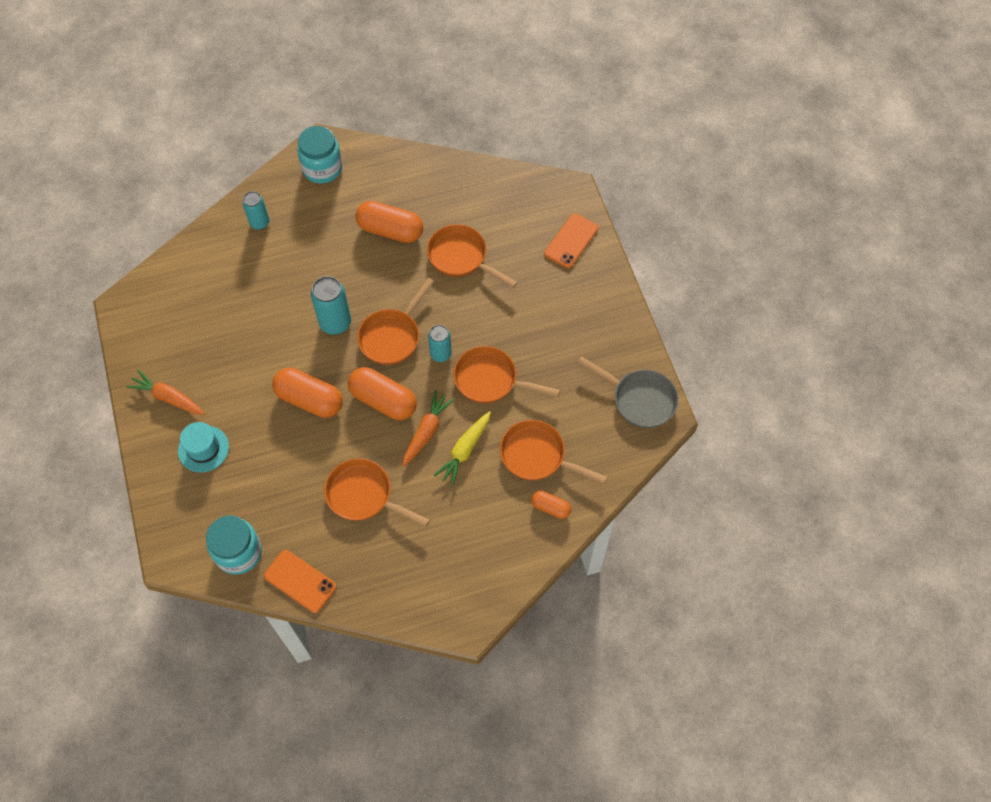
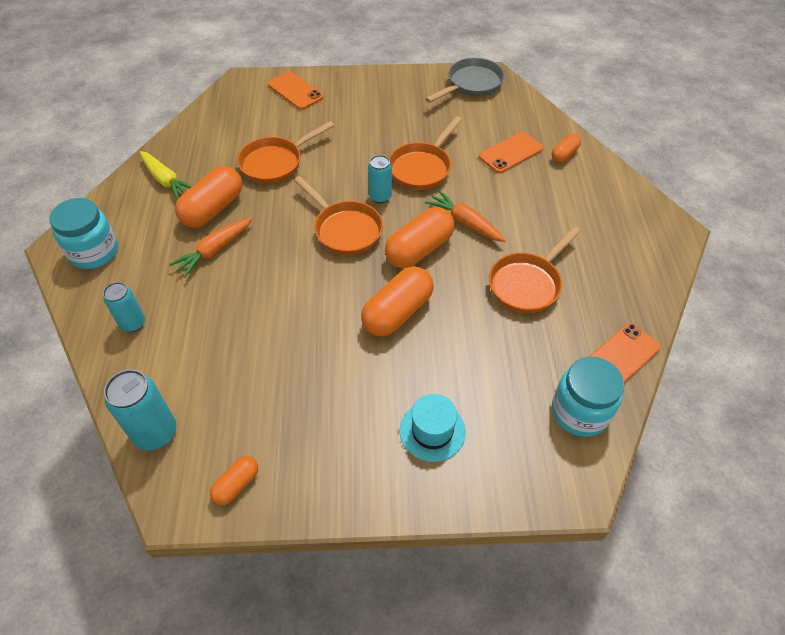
camera: 75 degrees left, 10 degrees down
orange carrot [126,370,205,415] -> orange carrot moved to [169,217,253,278]
turquoise can [311,276,351,335] -> turquoise can moved to [104,369,176,450]
yellow carrot [433,411,491,487] -> yellow carrot moved to [140,151,192,200]
orange pan [500,420,607,484] -> orange phone [479,131,544,173]
none -> orange capsule [210,456,258,505]

